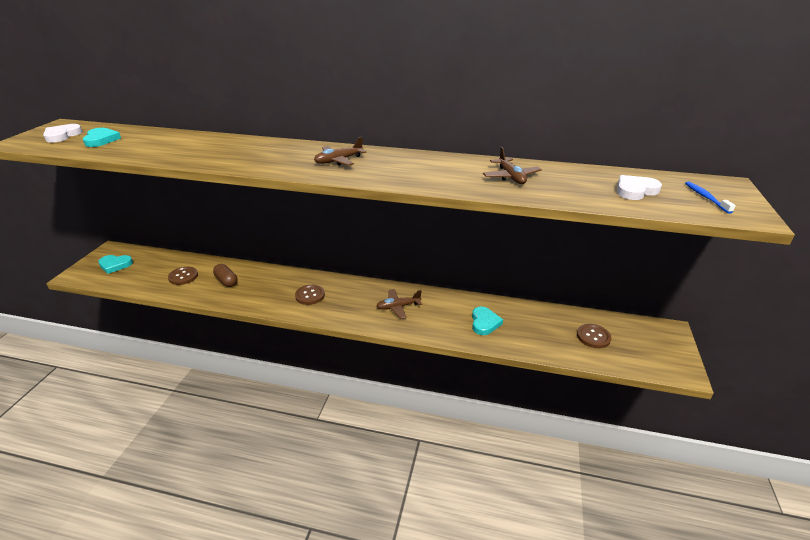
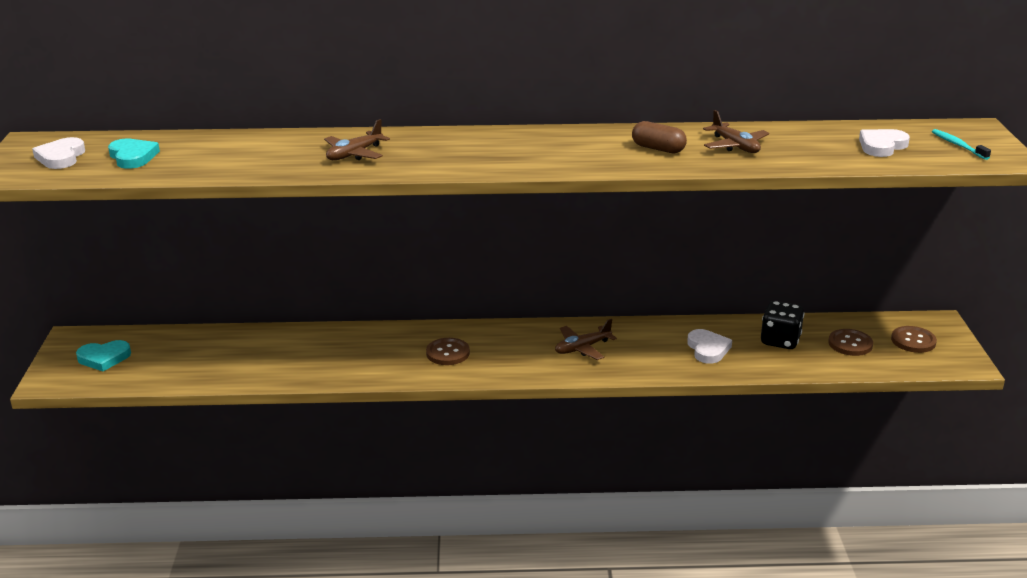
camera: 15 degrees left, 5 degrees down
brown button [168,267,198,285] -> brown button moved to [891,326,937,353]
brown capsule [213,264,238,287] -> brown capsule moved to [632,121,687,153]
brown plane [314,137,367,166] -> brown plane moved to [324,119,390,160]
turquoise heart [472,307,503,335] -> white heart [687,329,732,364]
blue toothbrush [685,181,736,214] -> turquoise toothbrush [932,129,991,160]
none -> black dice [761,301,804,349]

